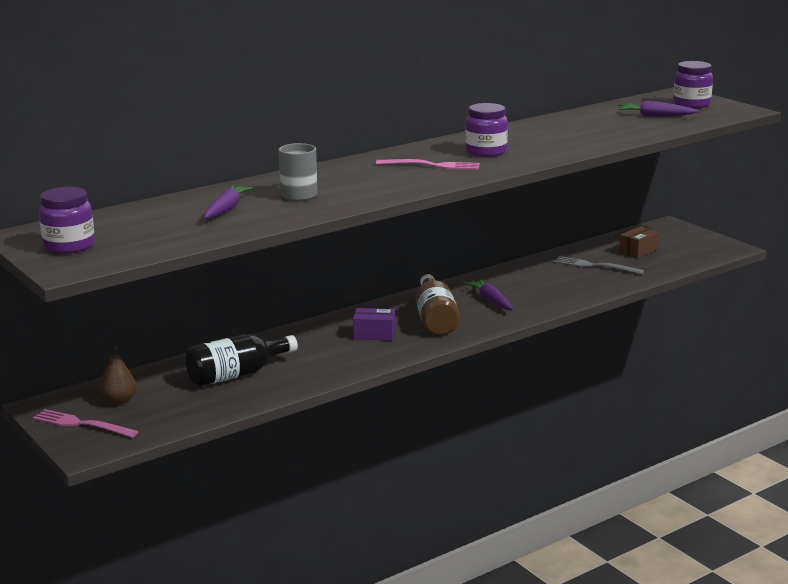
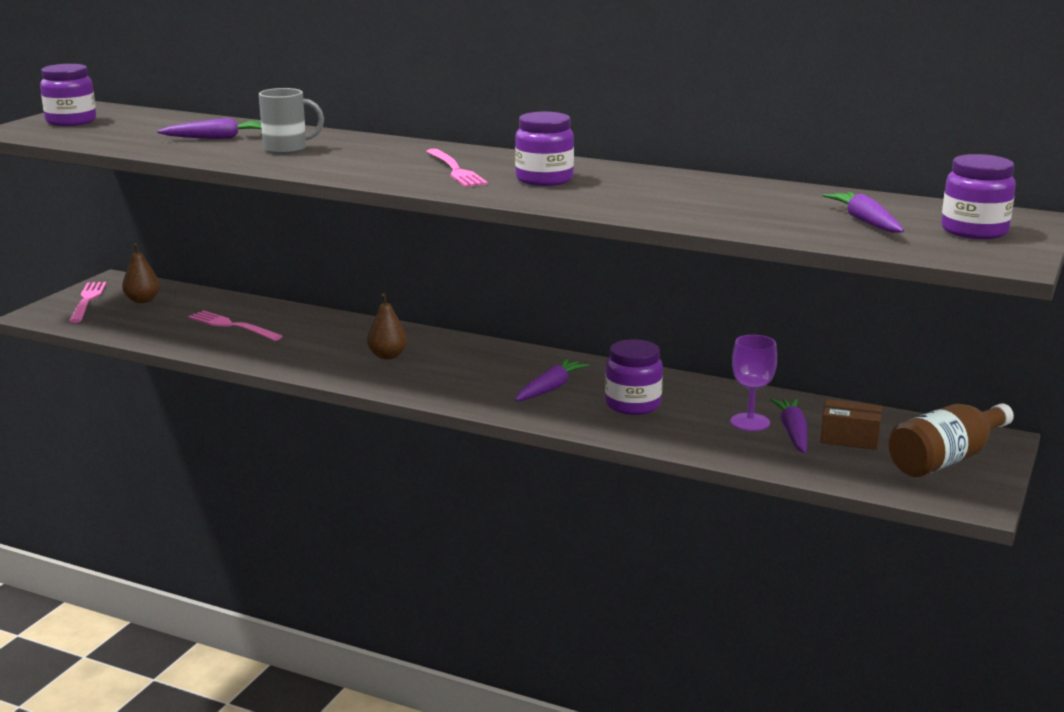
camera: 60 degrees right, 0 degrees up
black bottle [186,334,298,387] -> pink fork [188,310,282,341]
purple box [353,308,395,340] -> brown pear [367,293,407,359]
brown bottle [415,274,460,335] -> brown bottle moved to [888,403,1014,477]
grey fork [554,256,644,275] -> purple goblet [730,335,777,431]
none -> purple jar [605,339,663,415]
none -> purple carrot [770,398,807,454]

